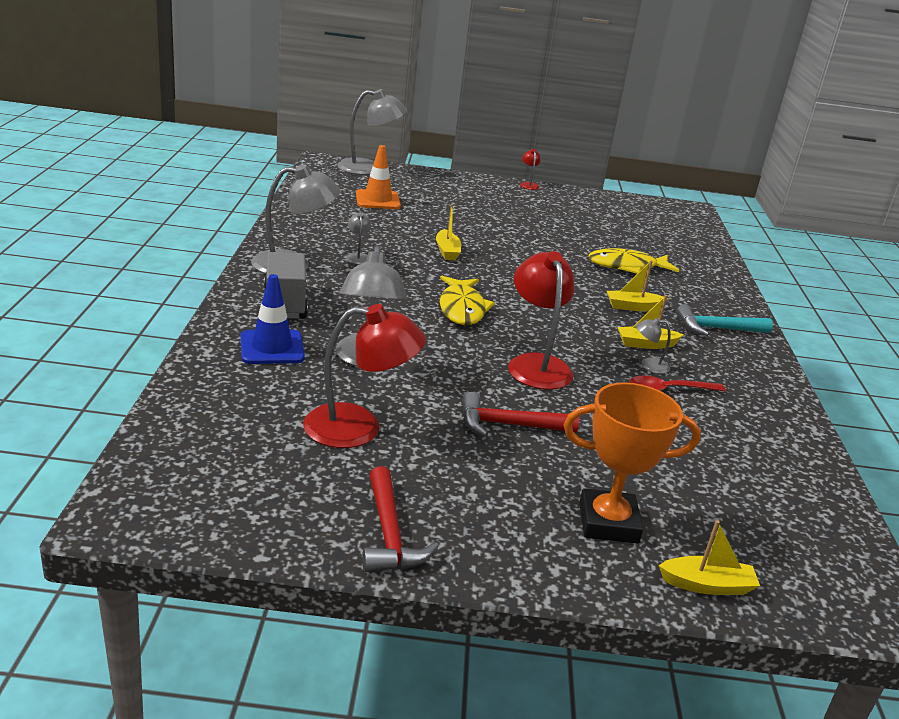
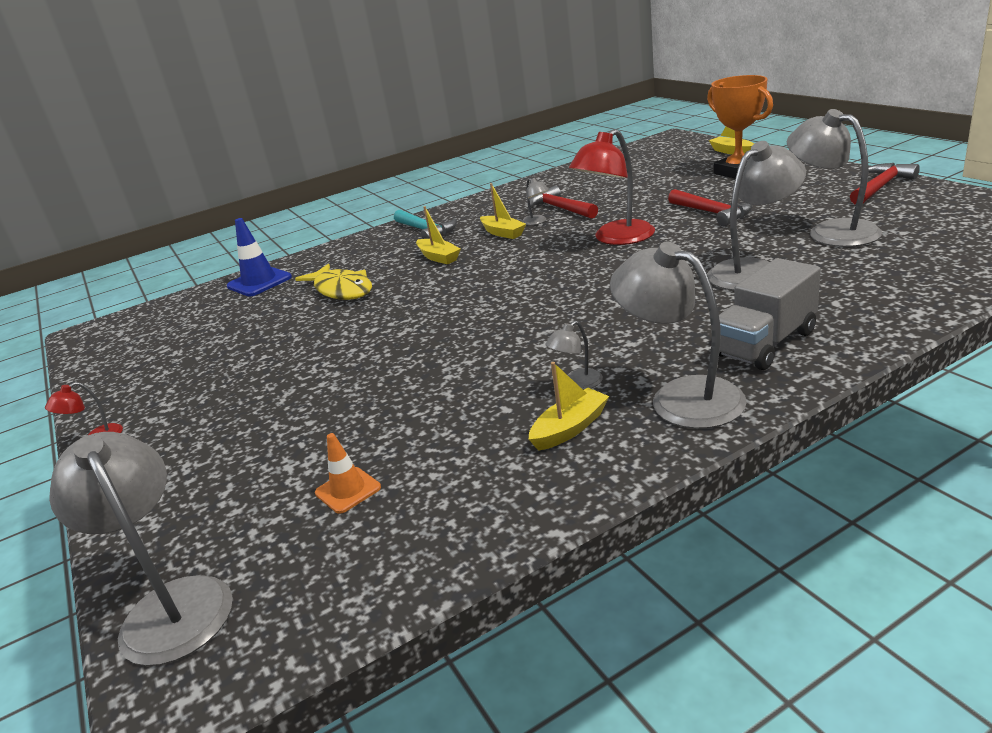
camera: 115 degrees left, 0 degrees up
blue traffic cone [240,274,305,364] -> blue traffic cone moved to [227,218,292,296]
red lamp [303,304,426,448] -> grey lamp [787,109,882,247]
orange traffic cone [356,145,401,209] -> orange traffic cone [315,433,381,514], size x0.61
yellow boat [436,204,461,260] -> yellow boat moved to [529,362,609,451]
yellow fish [440,276,495,325] -> none
red spoon [629,375,726,391] -> red hammer [527,186,598,219]

